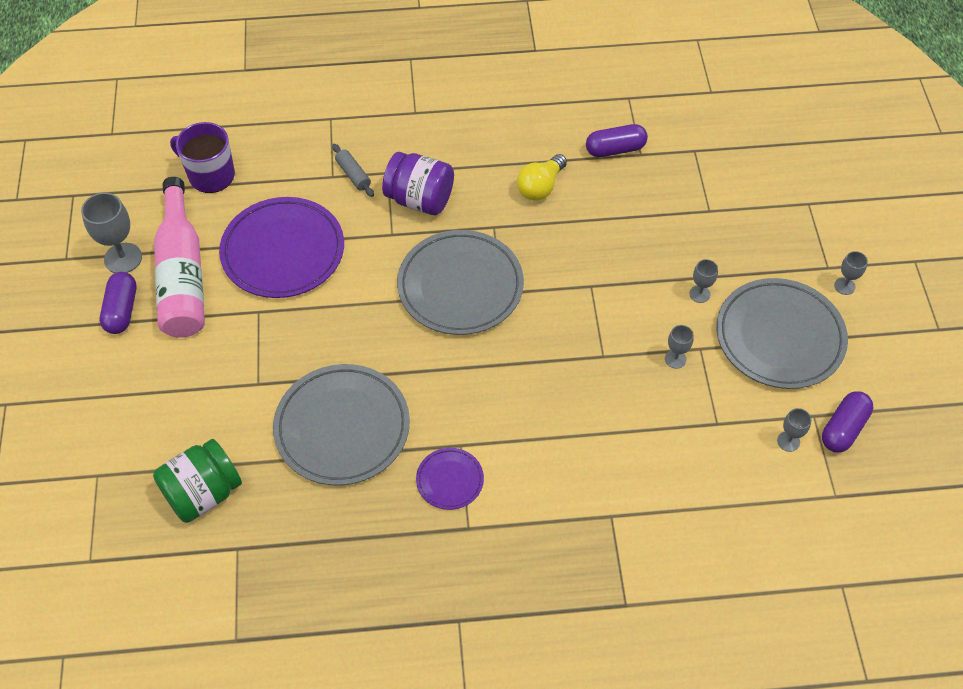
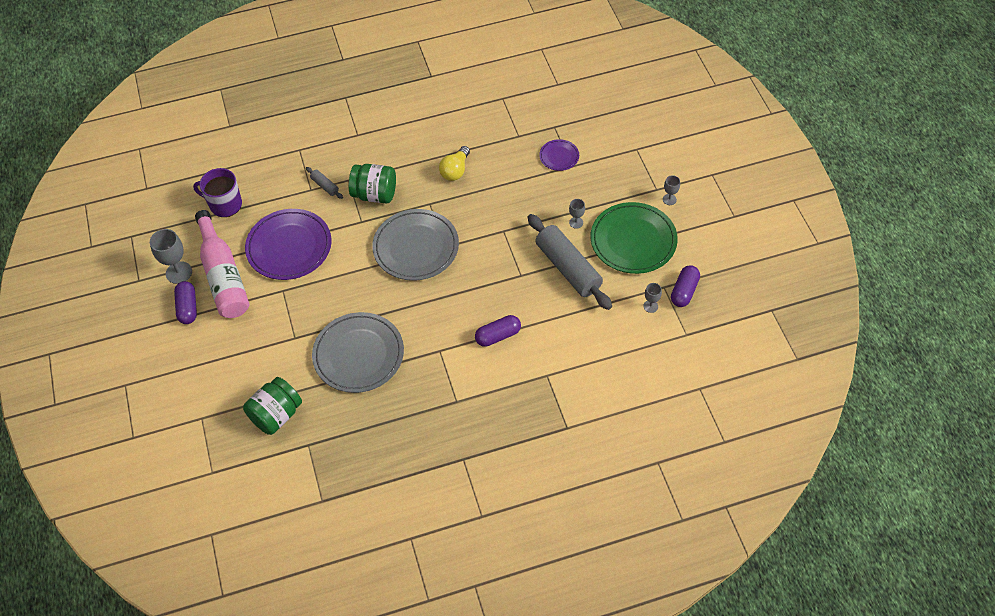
camera: 10 degrees left, 0 degrees up
purple jar [382,152,454,215] -> green jar [349,164,396,203]
purple plate [416,448,484,510] -> purple plate moved to [539,139,579,171]
purple capsule [586,124,648,157] -> purple capsule moved to [475,315,521,347]
grey goblet [665,325,693,369] -> grey rolling pin [528,214,612,310]
grey plate [716,278,848,389] -> green plate [590,202,678,274]

